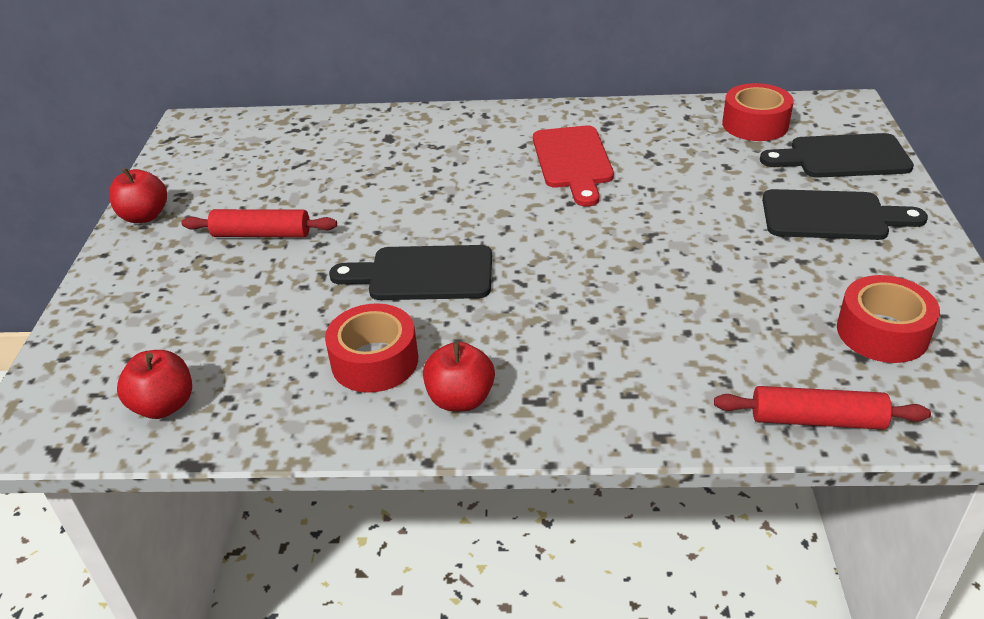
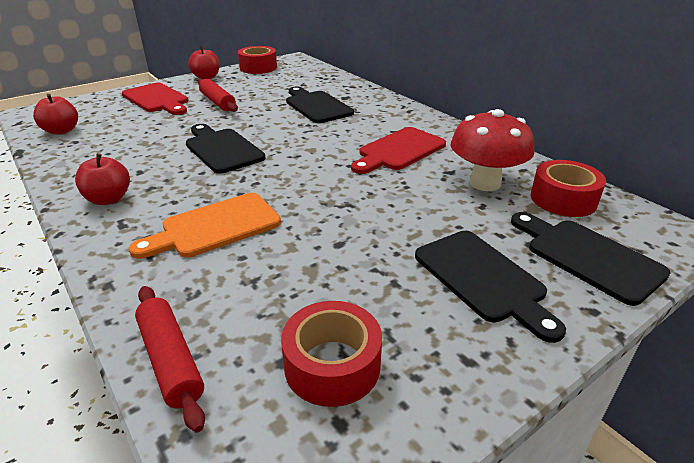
camera: 50 degrees right, 5 degrees down
red tape [325,303,418,393] -> red tape moved to [238,46,277,74]
none -> red cutting board [122,83,188,115]
none -> orange cutting board [129,193,281,259]
none -> black cutting board [286,86,354,123]
none -> red mushroom [451,109,534,191]

